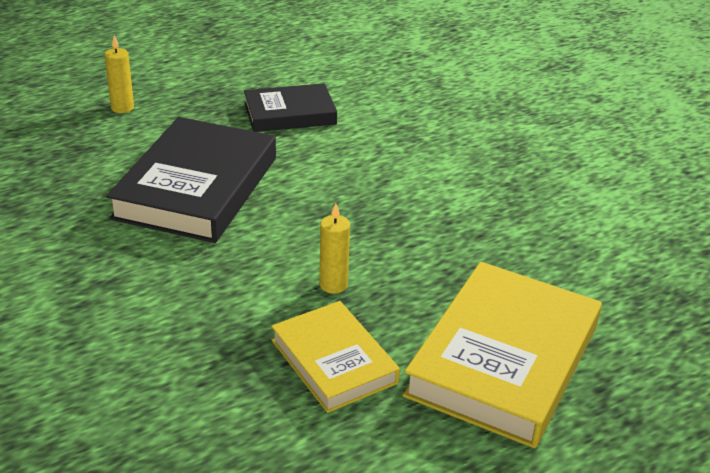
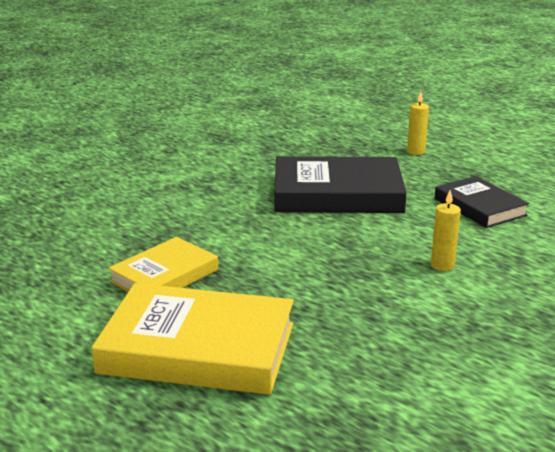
camera: 75 degrees right, 10 degrees down
yellow candle [319,203,350,293] -> yellow candle moved to [431,190,461,271]

